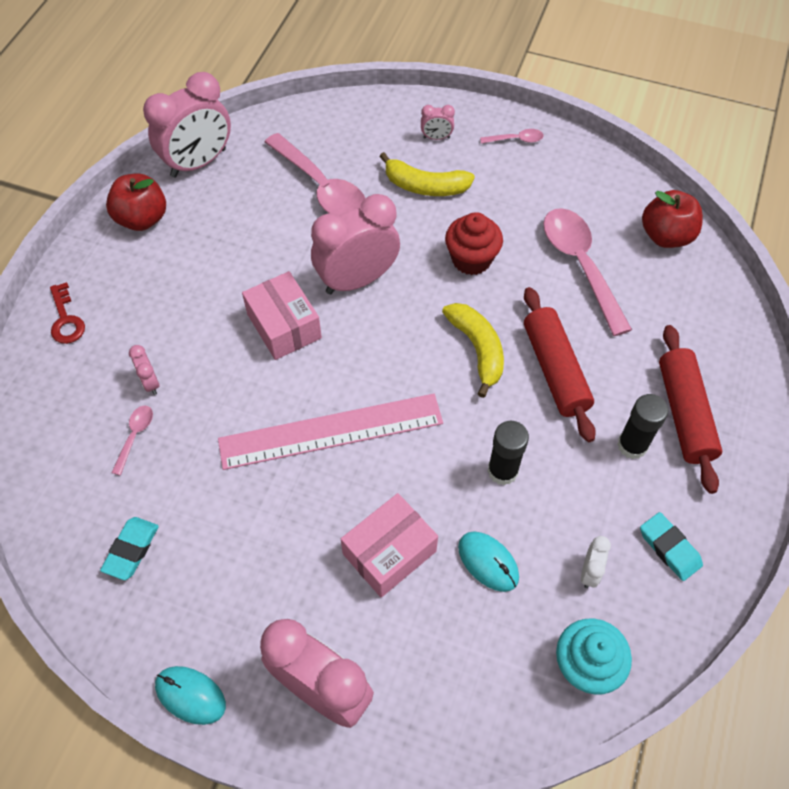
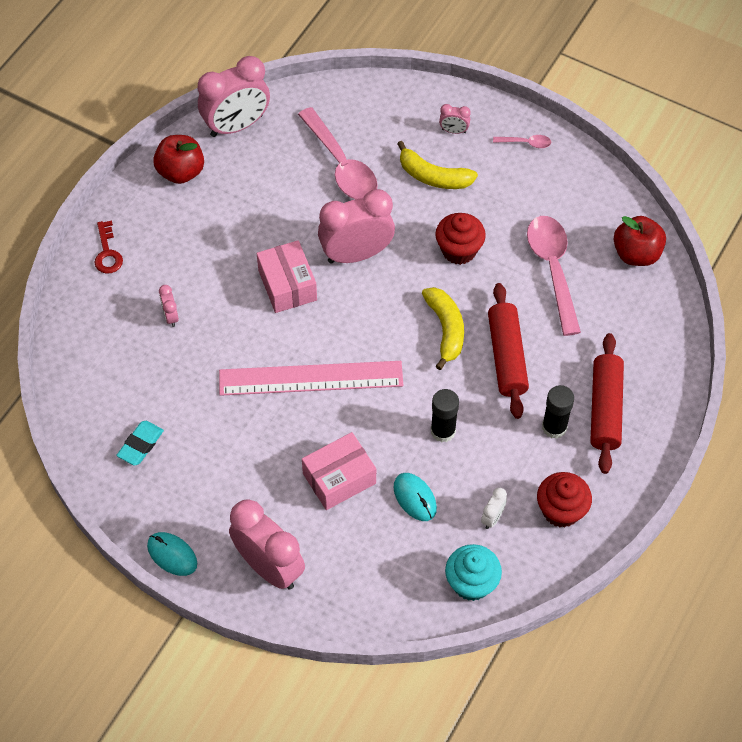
camera: 10 degrees right, 0 degrees up
pink spoon [112,406,153,476] -> none
turquoise eraser [640,512,703,581] -> red cupcake [537,472,592,528]

